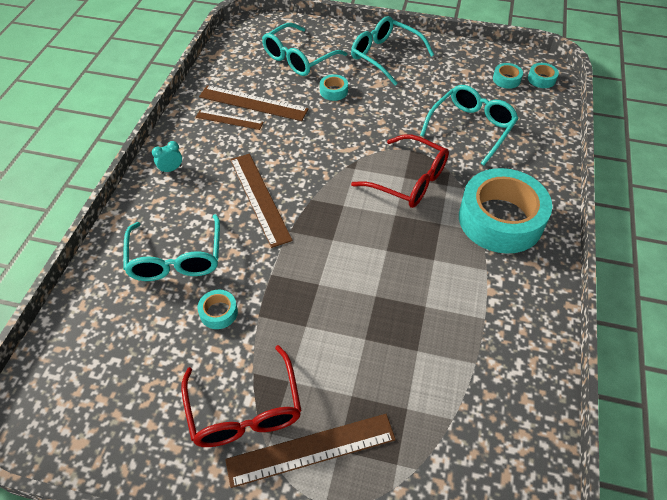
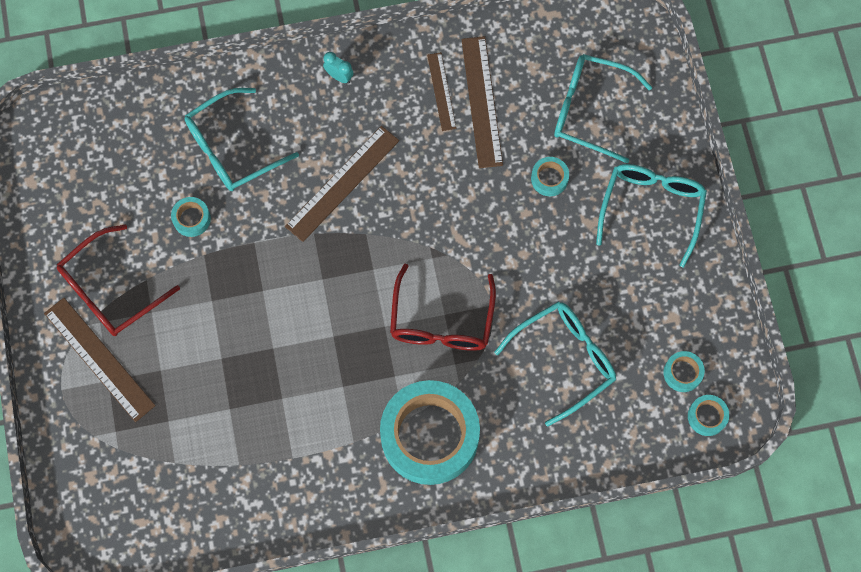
camera: 65 degrees right, 20 degrees up
turquoise glasses [420,85,519,166] -> turquoise glasses turned 45 degrees counterclockwise [494,301,616,426]

